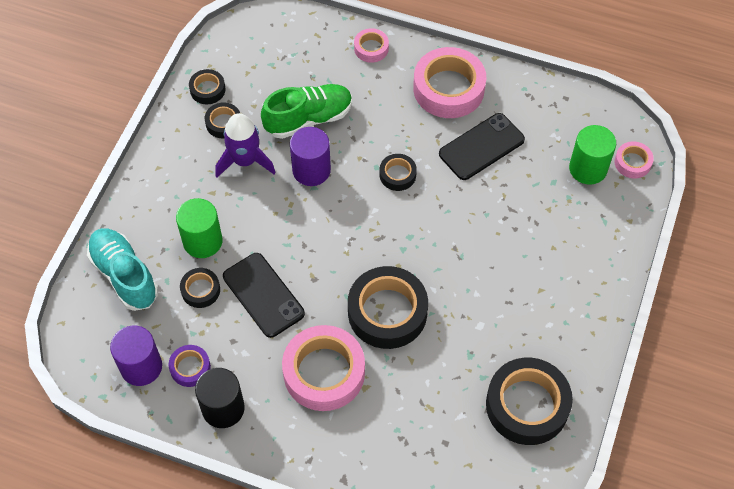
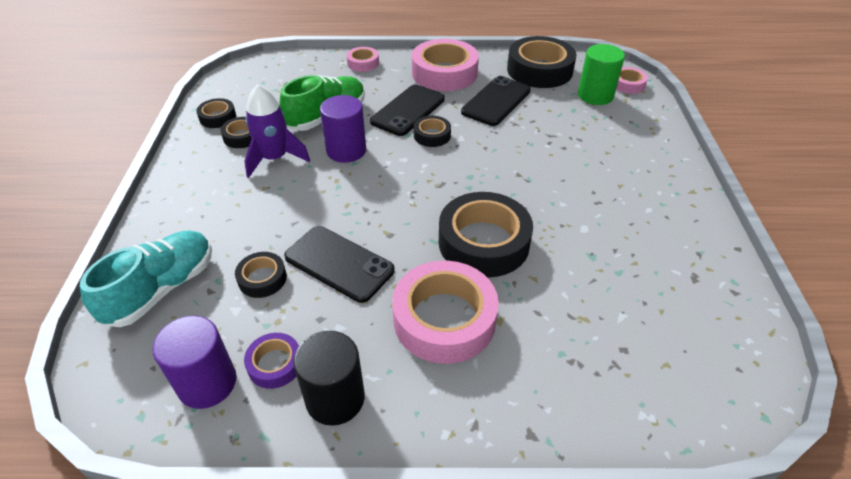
camera: 20 degrees left, 15 degrees down
turquoise shoe [87,228,158,311] -> turquoise shoe turned 90 degrees clockwise [80,231,212,327]
green cylinder [176,198,223,258] -> none
black tape [486,358,573,445] -> black tape moved to [507,36,577,88]
none -> black phone [370,84,445,136]

